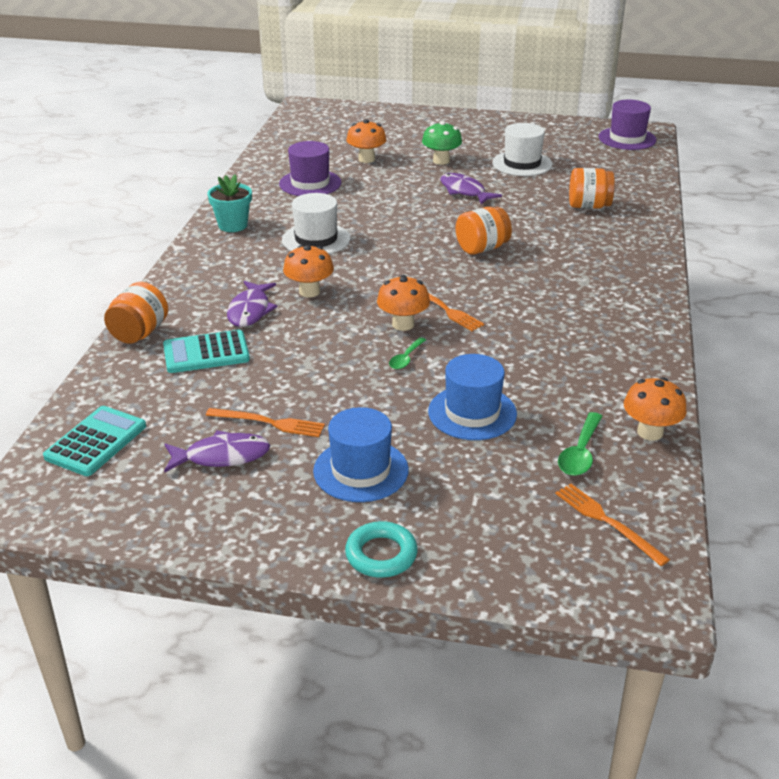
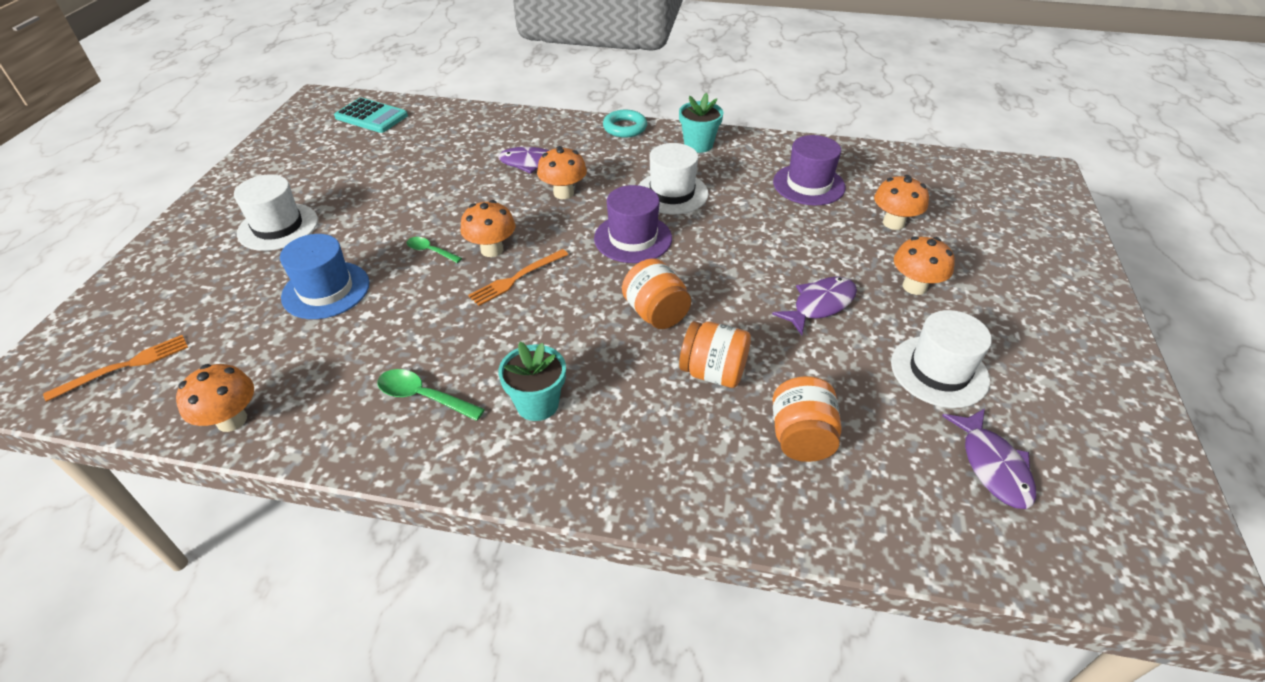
camera: 90 degrees right, 10 degrees up
orange jar [104,282,168,344] -> orange jar moved to [679,321,751,388]
turquoise calculator [163,330,250,373] -> none
purple fish [164,430,270,472] -> purple fish moved to [942,408,1036,509]
orange fork [206,408,325,437] -> none
blue hat [313,407,409,502] -> white hat [234,174,318,251]
turquoise ring [345,521,418,578] -> turquoise ring moved to [603,110,647,138]
green mushroom [422,121,462,165] -> orange mushroom [894,236,955,295]
green spoon [558,412,603,476] -> green spoon moved to [377,369,485,421]
purple hat [598,100,656,150] -> purple hat moved to [594,185,672,263]
none -> turquoise flower pot [498,342,566,421]

